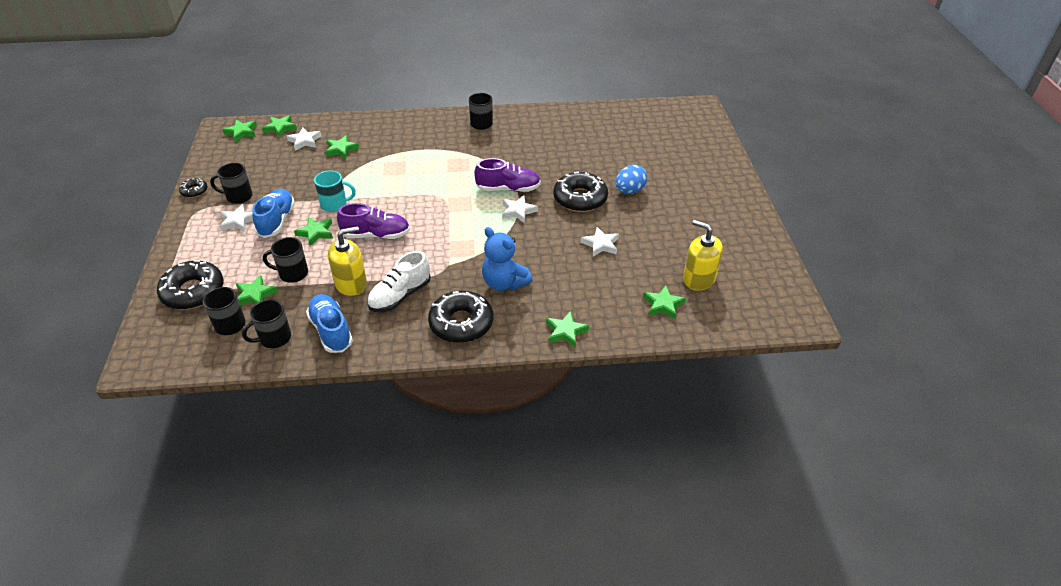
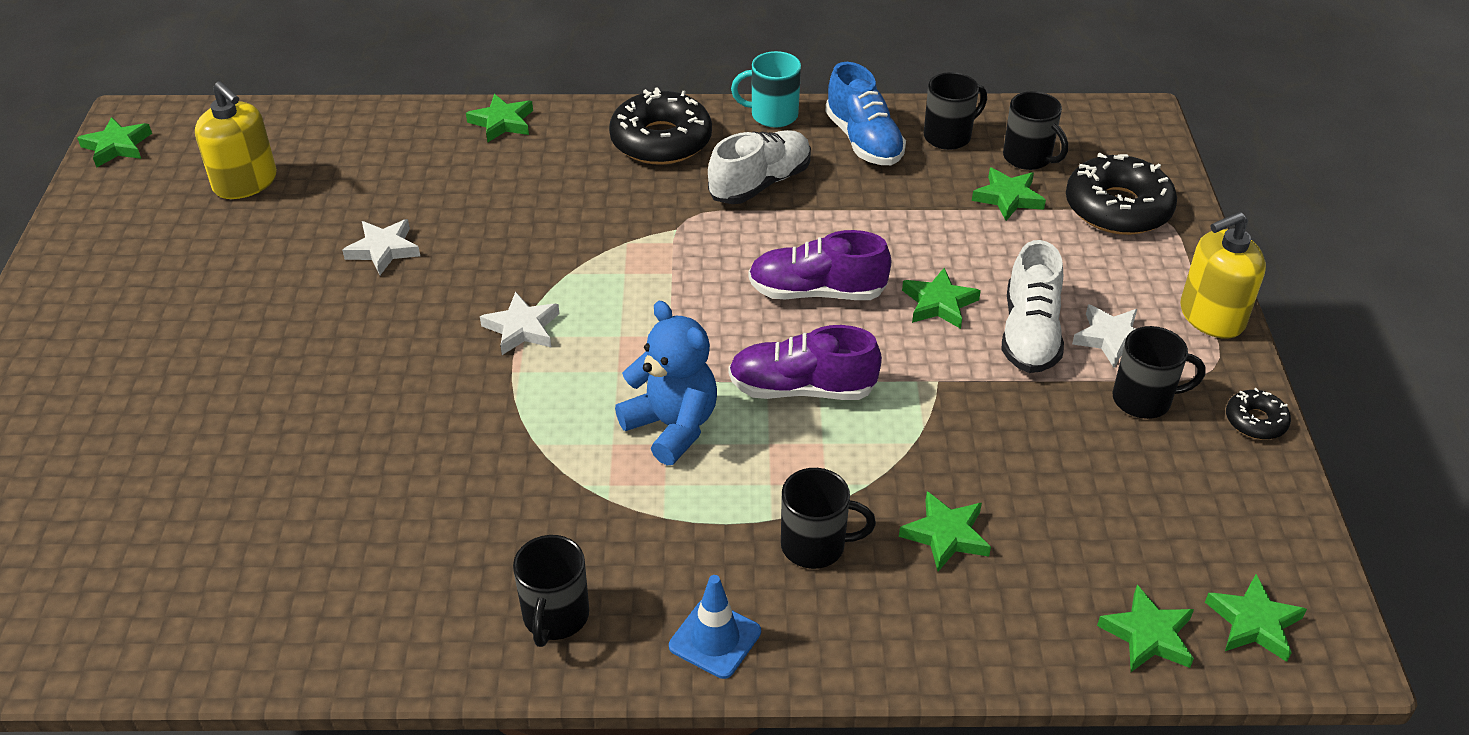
camera: 175 degrees left, 0 degrees up
blue shoe [252,189,295,238] -> white shoe [1001,240,1064,373]
black mug [263,237,308,283] -> black mug moved to [781,468,876,569]
white star [287,128,321,151] -> none
turquoise mug [314,171,356,212] -> turquoise mug moved to [731,51,801,128]
yellow soap dispenser [328,226,367,296] -> yellow soap dispenser moved to [1180,212,1266,338]
purple shoe [474,158,541,192] -> purple shoe moved to [729,325,882,400]
blue teddy bear [482,227,533,291] -> blue teddy bear moved to [615,301,717,465]
black donut [554,172,608,212] -> none
blue egg [616,164,647,194] -> none
green star [643,285,686,319] -> green star moved to [77,117,152,168]
none -> blue traffic cone [669,575,761,679]

